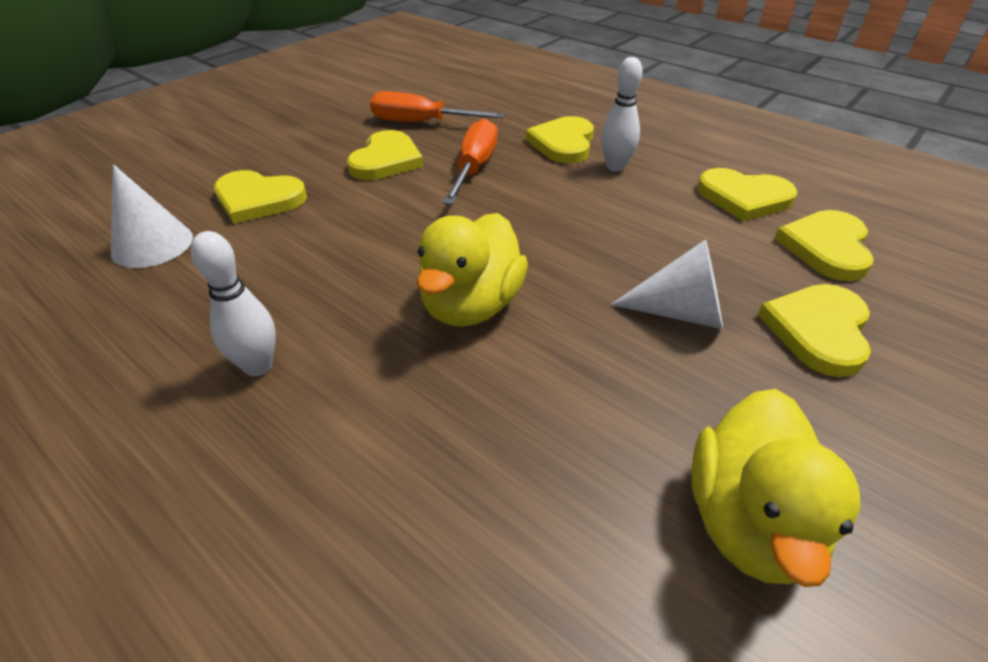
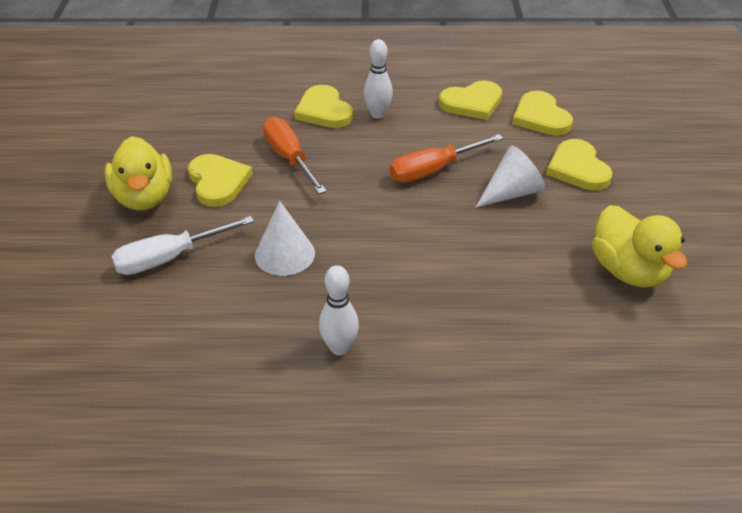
camera: 40 degrees left, 0 degrees up
white cone [111,164,193,268] -> white cone moved to [255,201,315,276]
yellow heart [214,170,307,224] -> white screwdriver [111,216,254,275]
orange screwdriver [370,91,505,122] -> orange screwdriver moved to [390,134,503,183]
yellow duck [416,213,528,327] -> yellow duck moved to [105,136,172,210]

